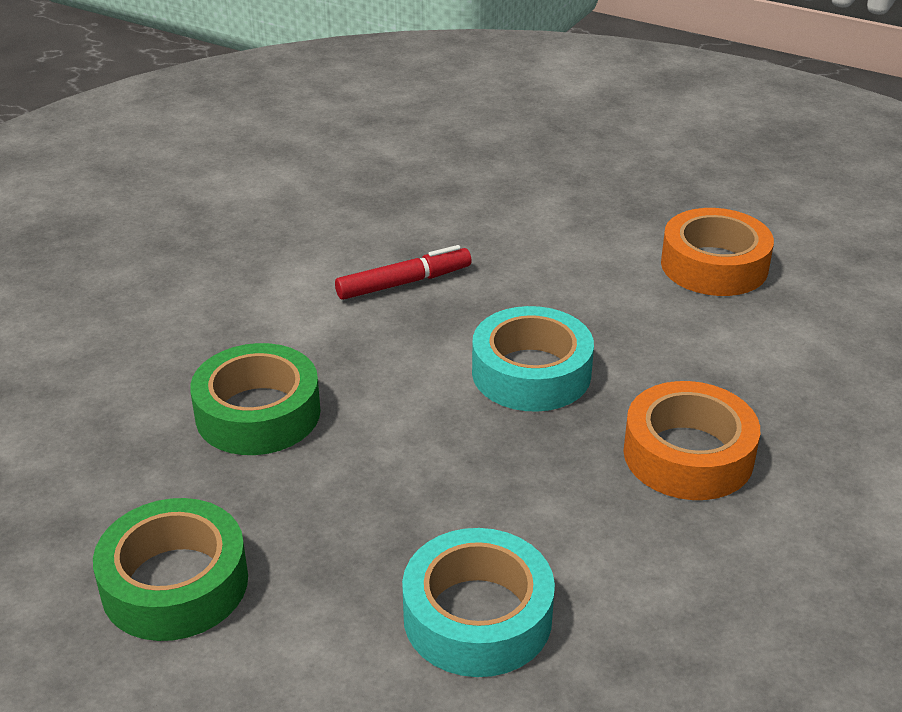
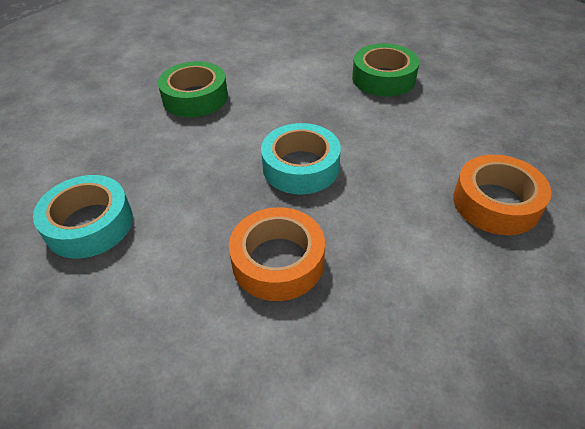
camera: 60 degrees right, 10 degrees up
green tape [93,498,248,641] -> green tape moved to [352,43,419,97]
red marker [335,245,472,300] -> none

